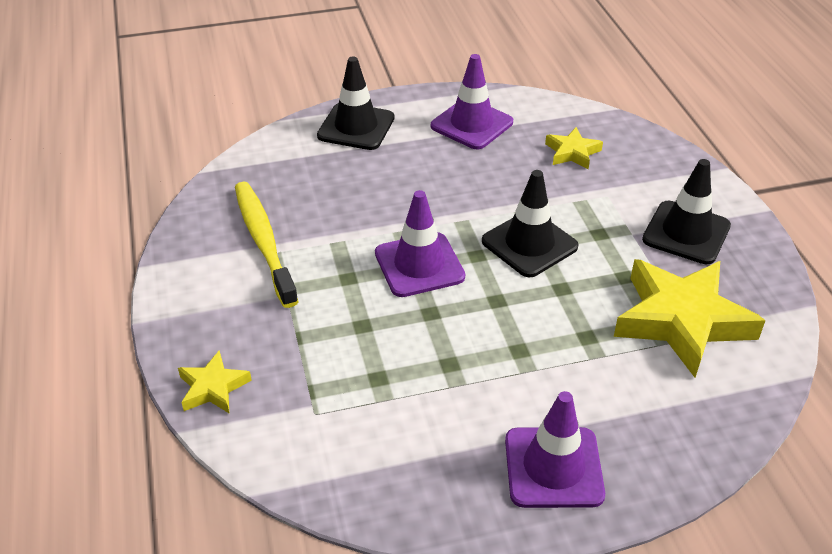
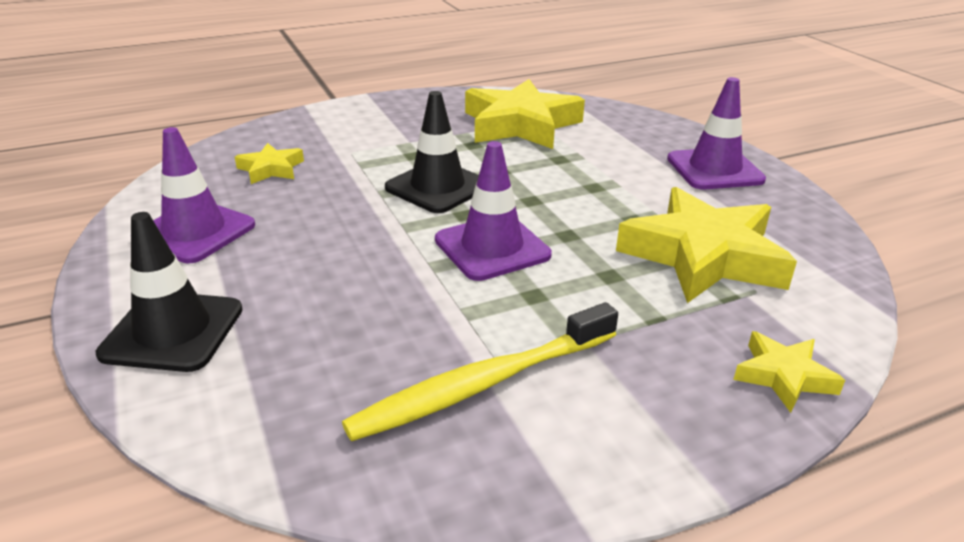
camera: 100 degrees left, 10 degrees down
black traffic cone [642,159,731,264] -> none
none -> yellow star [616,187,797,303]

